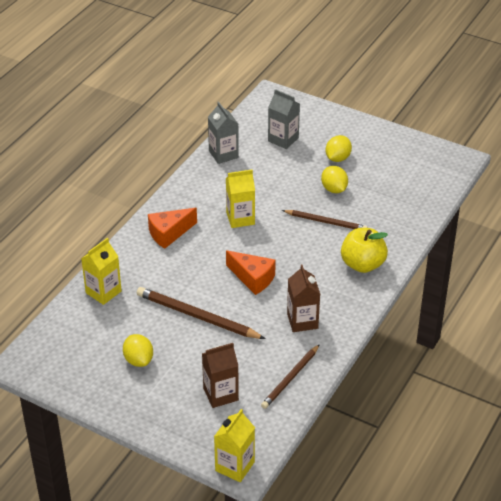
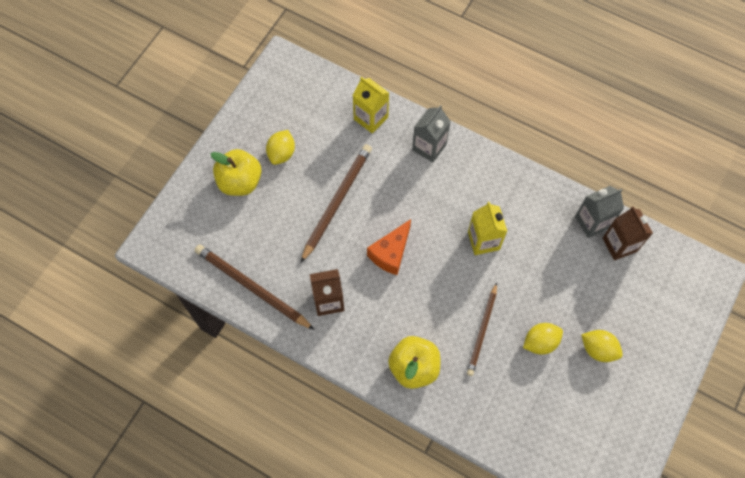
camera: 90 degrees right, 25 degrees up
yellow lemon [123,334,153,367] -> yellow lemon turned 45 degrees counterclockwise [266,130,295,165]
orange cheese [148,208,197,249] -> none
brown carton [202,343,239,408] -> brown carton moved to [603,206,653,260]
yellow carton [214,409,255,482] -> none
brown pencil [261,344,320,409] -> brown pencil [194,244,315,330], size x1.51
grey carton [268,89,300,149] -> grey carton moved to [412,105,451,163]
none -> yellow apple [211,149,262,196]

